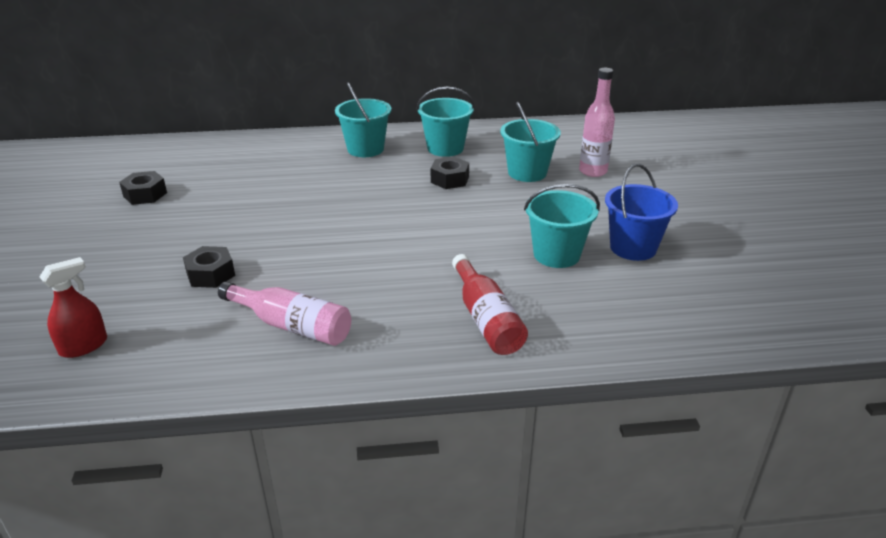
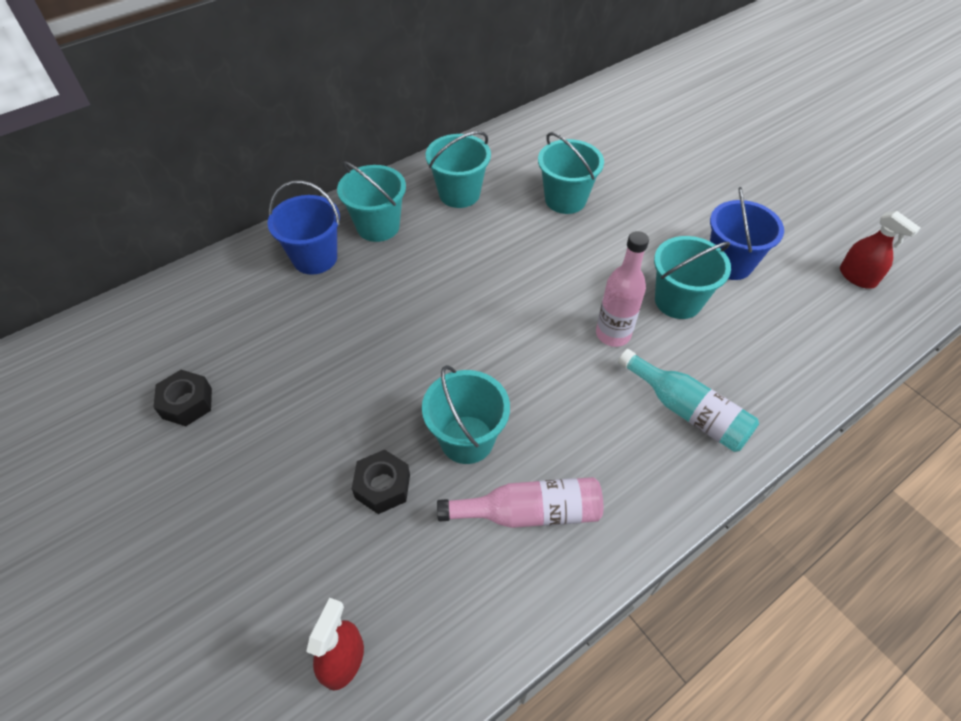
camera: 30 degrees left, 20 degrees up
black nut [431,157,469,189] -> none
red bottle [452,254,528,355] -> turquoise bottle [618,349,759,452]
pink bottle [579,68,615,177] -> pink bottle moved to [596,231,649,347]
none -> blue bucket [268,180,340,275]
none -> turquoise bucket [422,365,510,464]
none -> red spray bottle [840,211,920,289]

